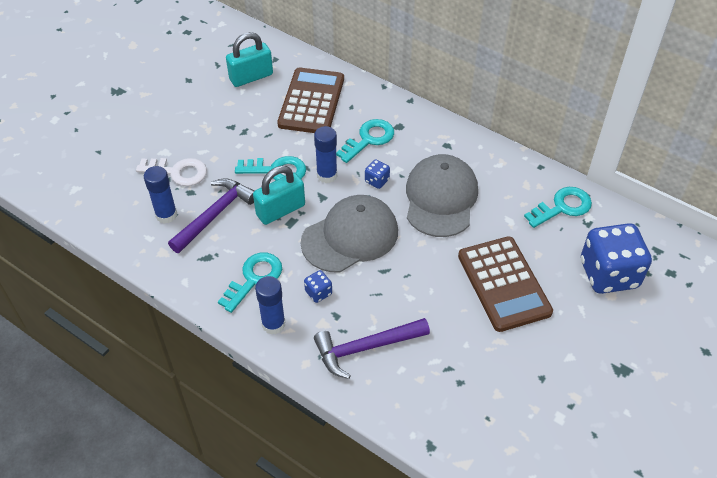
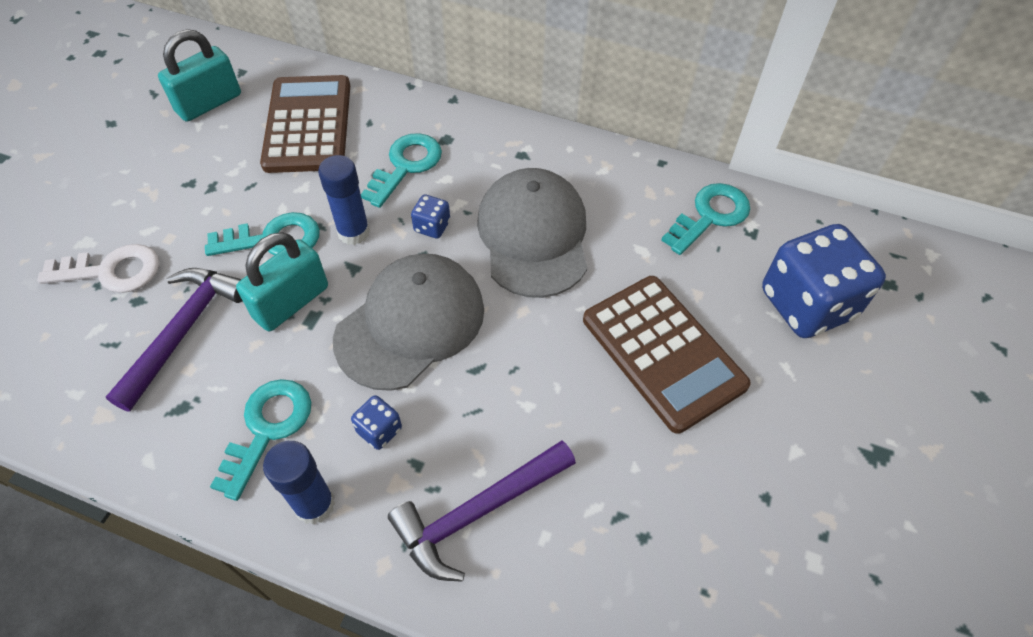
camera: 15 degrees left, 5 degrees up
blue glue stick [144,166,177,223] -> none

